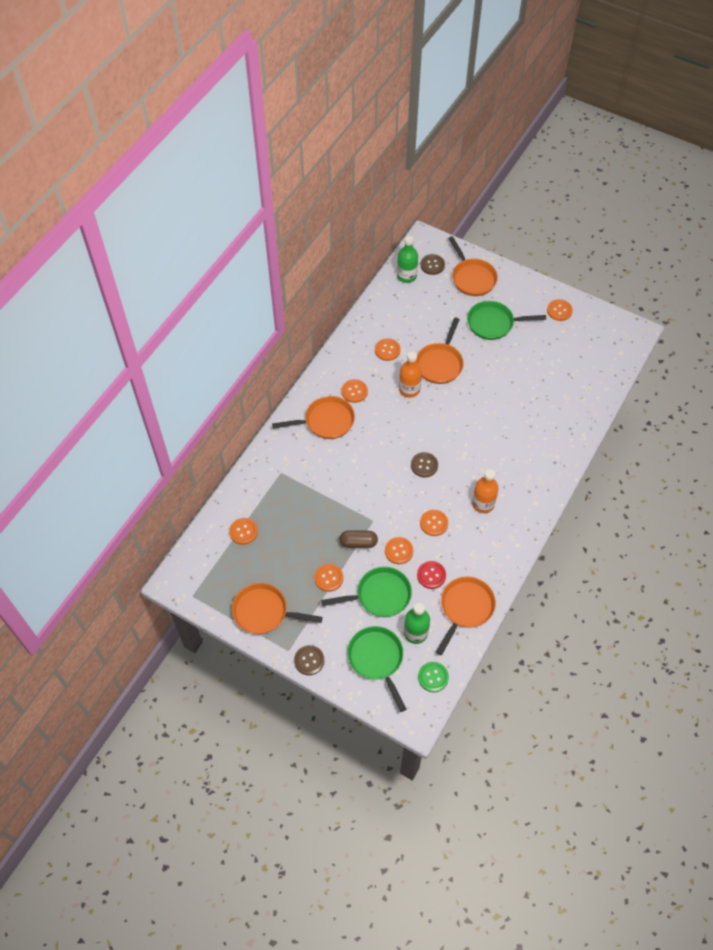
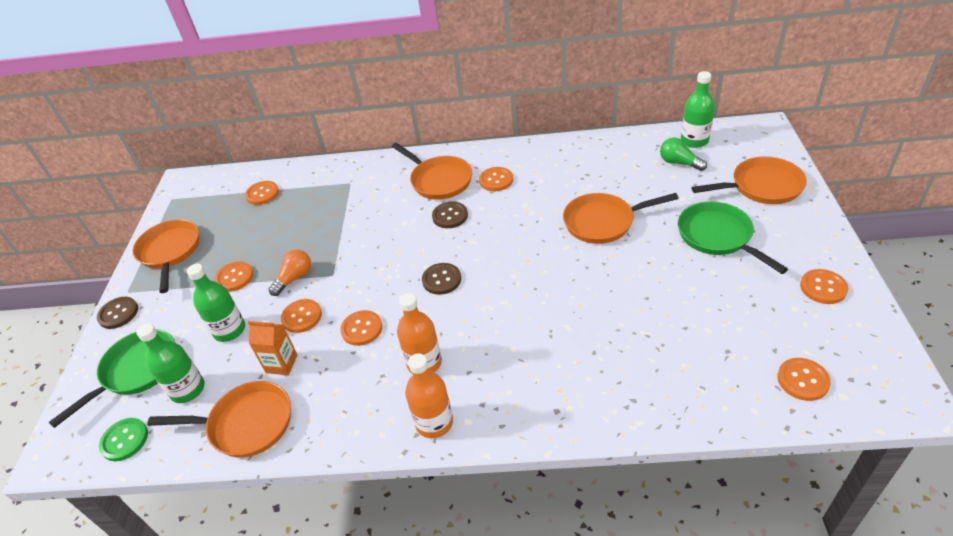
camera: 65 degrees right, 15 degrees down
green pan [321,567,412,617] -> green bottle [187,264,245,342]
brown capsule [340,531,378,548] -> orange light bulb [269,249,311,296]
orange button [375,338,400,361] -> orange button moved to [777,358,831,401]
orange bottle [399,352,422,398] -> orange bottle moved to [405,353,453,438]
red button [417,561,446,589] -> orange carton [248,321,297,375]
brown button [420,254,445,275] -> brown button moved to [432,201,468,228]
orange pan [448,236,498,296] -> orange pan turned 135 degrees counterclockwise [692,156,807,204]
none -> green light bulb [660,138,707,171]

